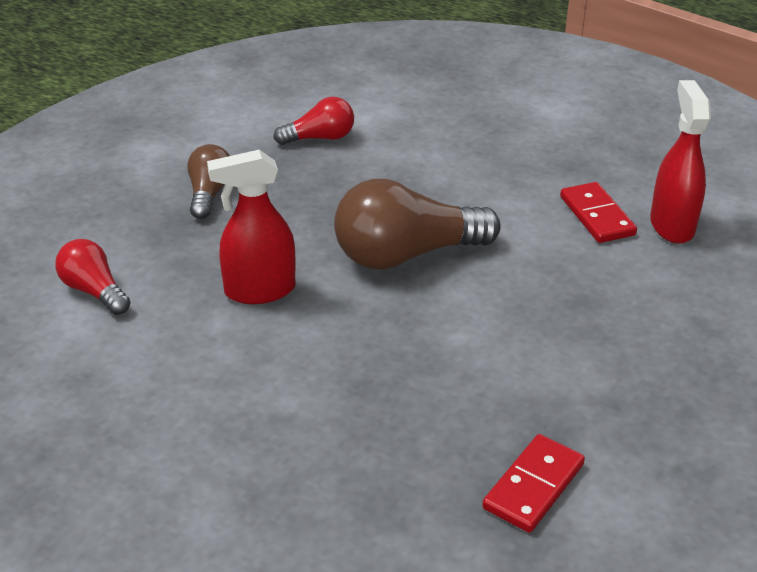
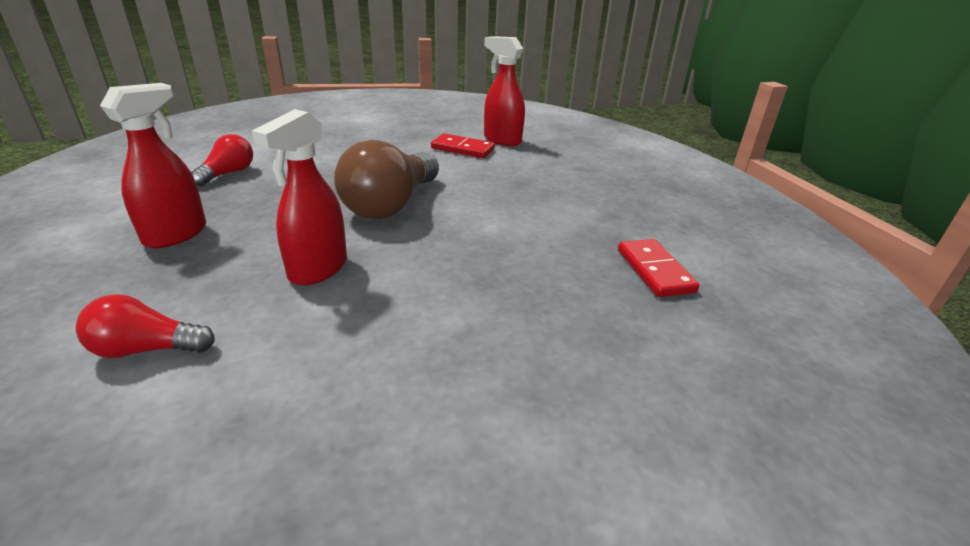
camera: 50 degrees left, 5 degrees down
brown light bulb [187,144,230,219] -> red spray bottle [100,83,206,248]

